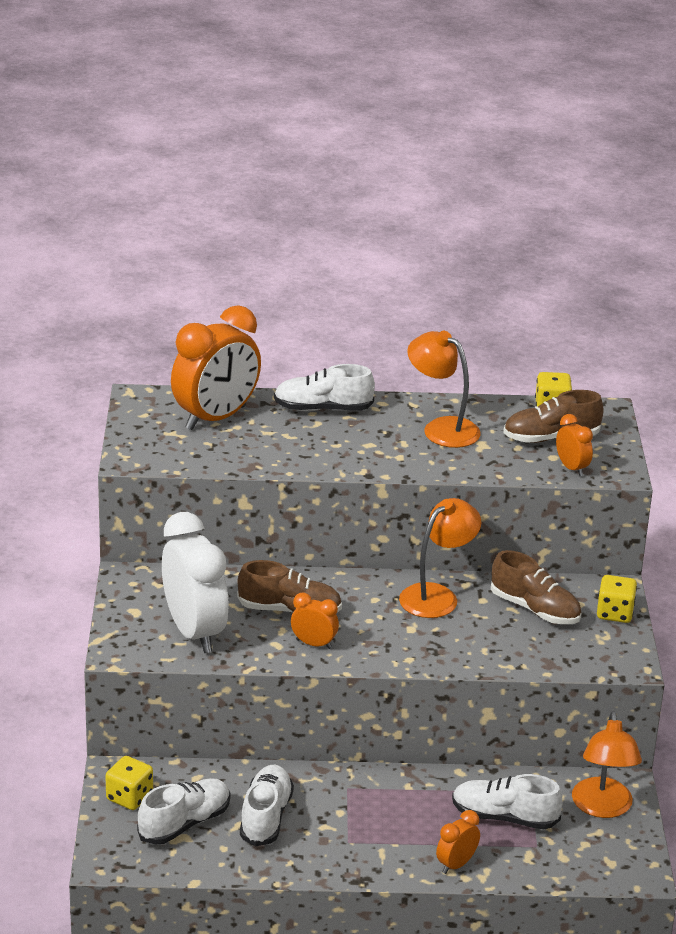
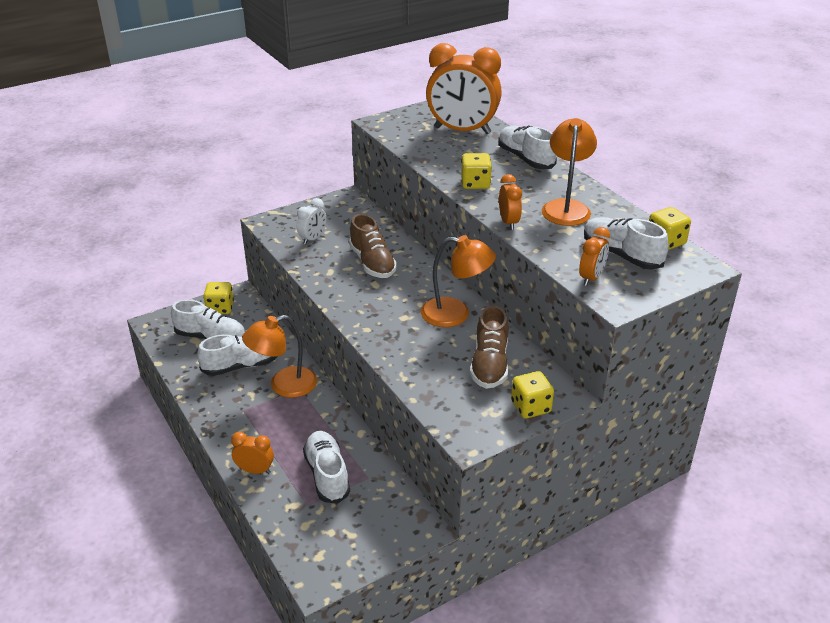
camera: 60 degrees right, 5 degrees up
white clock [162,512,229,653] -> white clock [297,198,326,245], size x0.46
orange clock [291,593,339,649] -> orange clock moved to [499,174,522,230]
brown shoe [503,390,604,443] -> white shoe [584,217,669,270]
orange lamp [572,711,642,818] -> orange lamp moved to [242,315,317,398]
none -> yellow dice [461,153,492,189]

